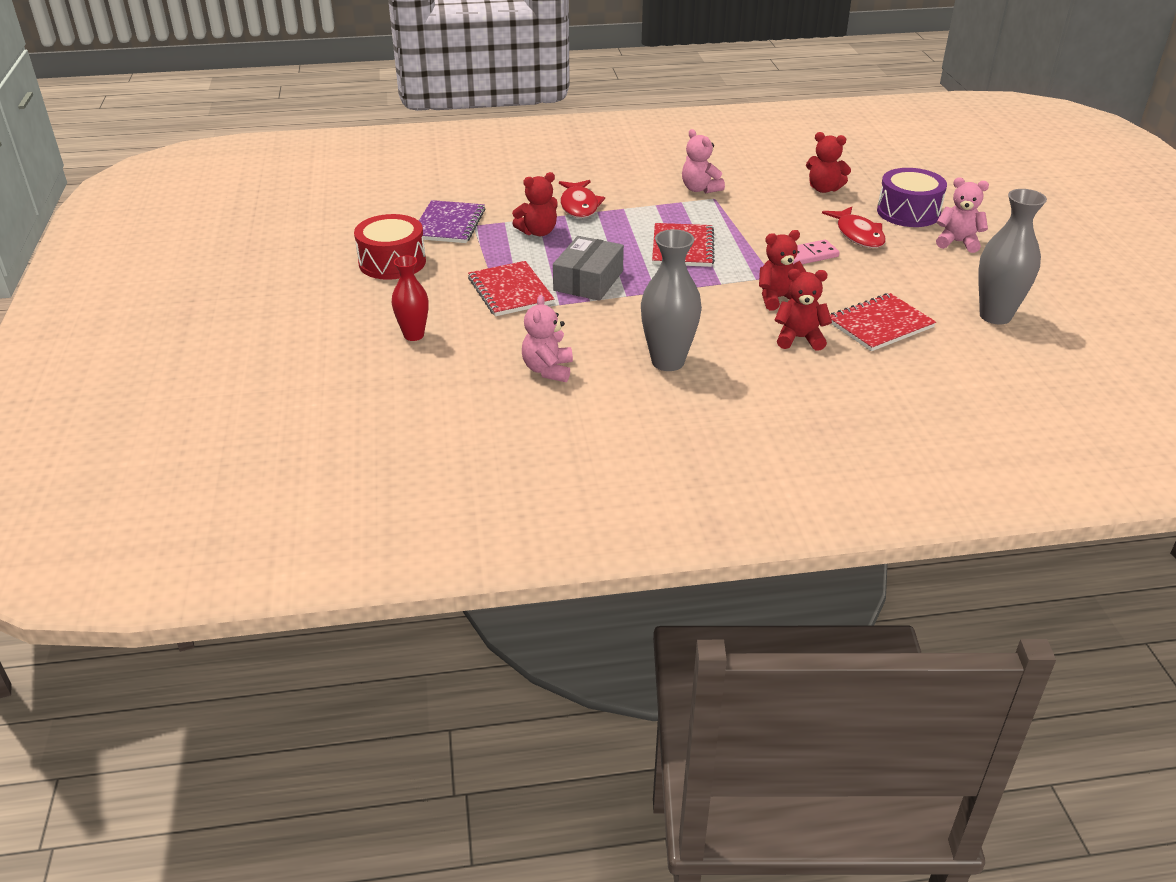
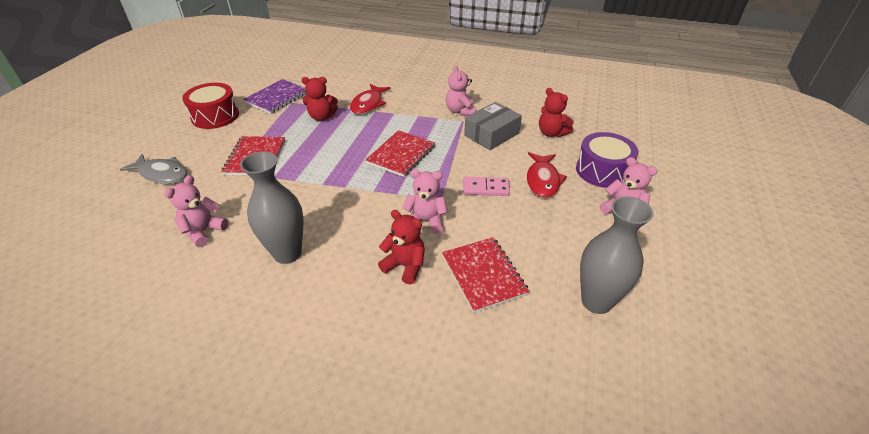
camera: 25 degrees right, 5 degrees up
red vase [392,255,429,341] -> grey fish [120,154,187,184]
grey box [553,236,624,301] -> grey box moved to [464,102,522,150]
red teddy bear [759,230,806,310] -> pink teddy bear [402,169,448,234]
red notebook [830,293,936,351] -> red notebook turned 75 degrees clockwise [442,237,530,313]

